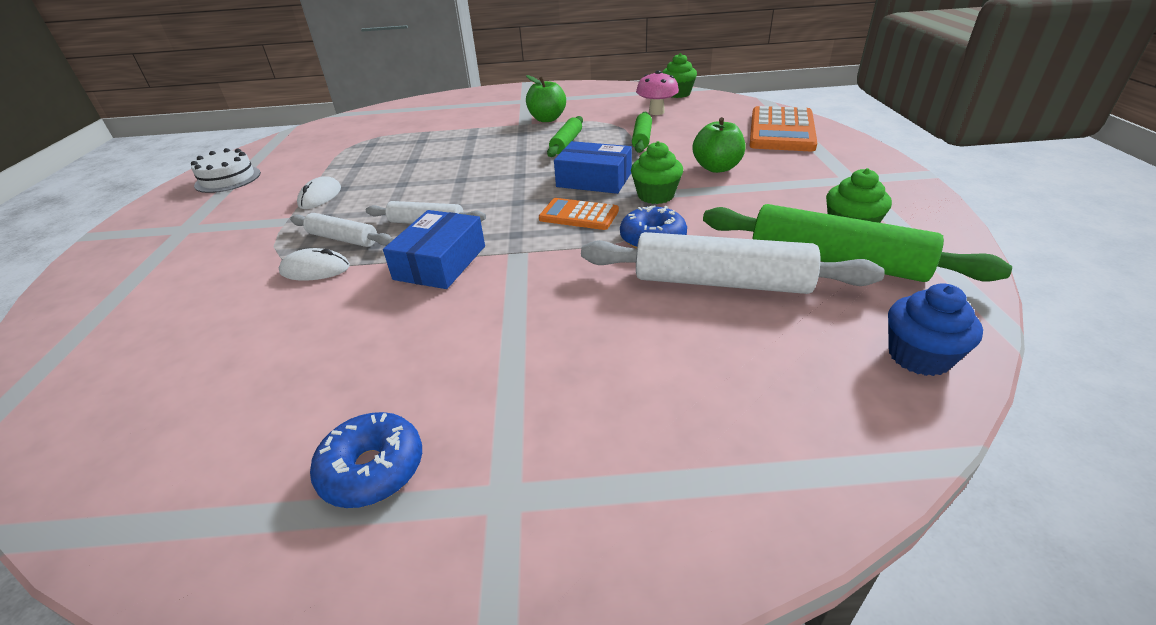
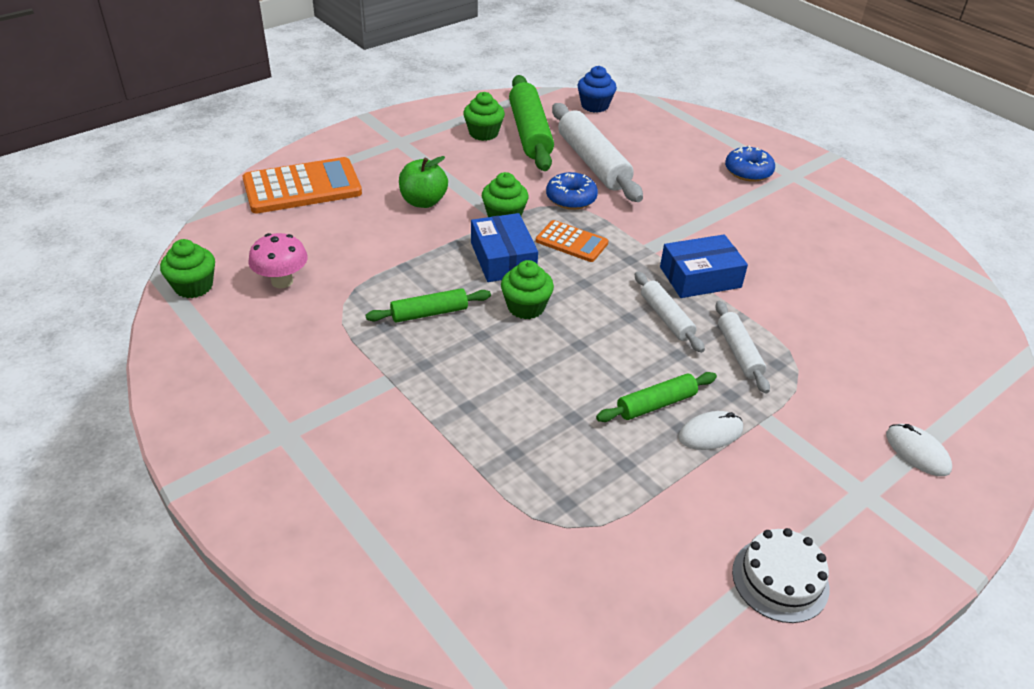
camera: 130 degrees left, 5 degrees up
white mouse [279,248,350,280] -> white mouse moved to [886,424,952,476]
blue donut [310,412,422,508] -> blue donut moved to [725,145,775,182]
green apple [526,75,566,122] -> none
orange calculator [539,198,619,230] -> orange calculator turned 45 degrees counterclockwise [536,220,608,262]
green rolling pin [632,112,652,153] -> green rolling pin moved to [596,372,717,422]
none -> green cupcake [501,260,554,319]

